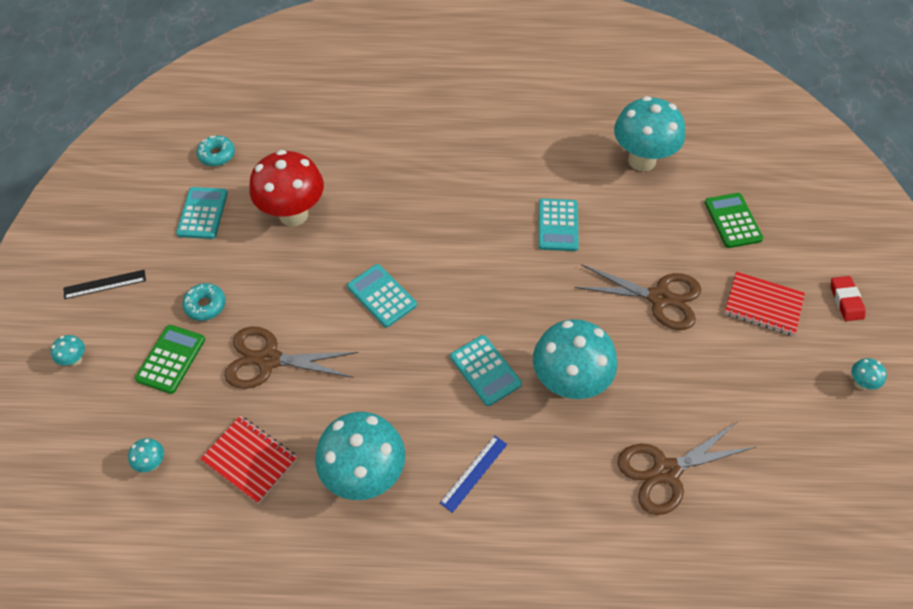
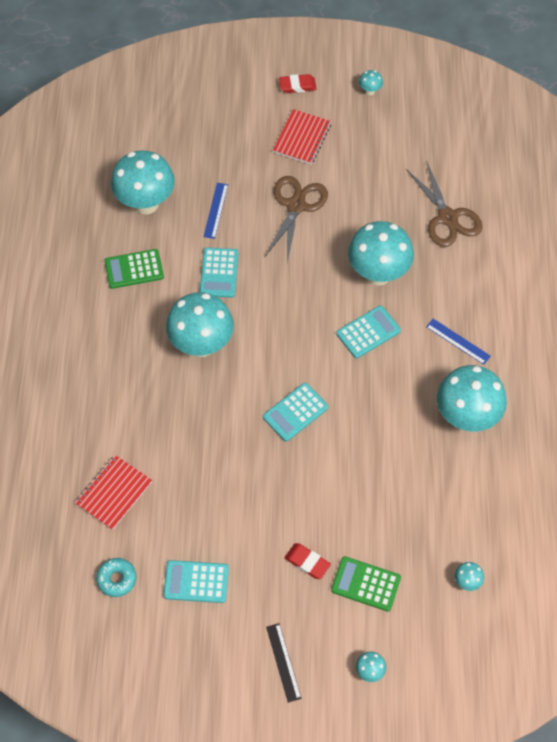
camera: 90 degrees left, 5 degrees up
turquoise donut [182,283,226,321] -> red eraser [285,543,331,579]
red notebook [200,416,297,504] -> red notebook moved to [75,455,152,530]
brown scissors [224,326,358,389] -> none
red mushroom [249,150,324,226] -> none
turquoise calculator [538,199,579,251] -> turquoise calculator turned 90 degrees clockwise [200,248,238,298]
green calculator [704,193,763,248] -> green calculator moved to [104,249,164,289]
none -> turquoise mushroom [166,292,234,357]
none -> blue ruler [203,183,228,239]

